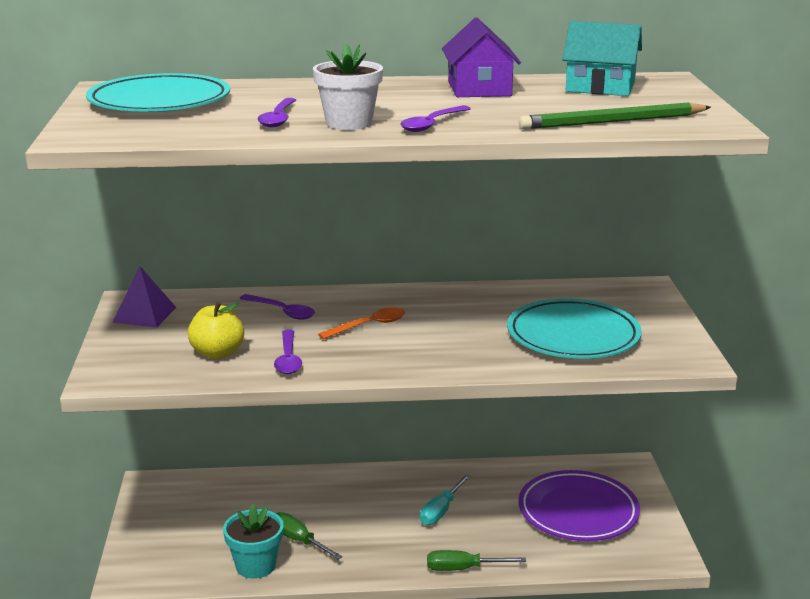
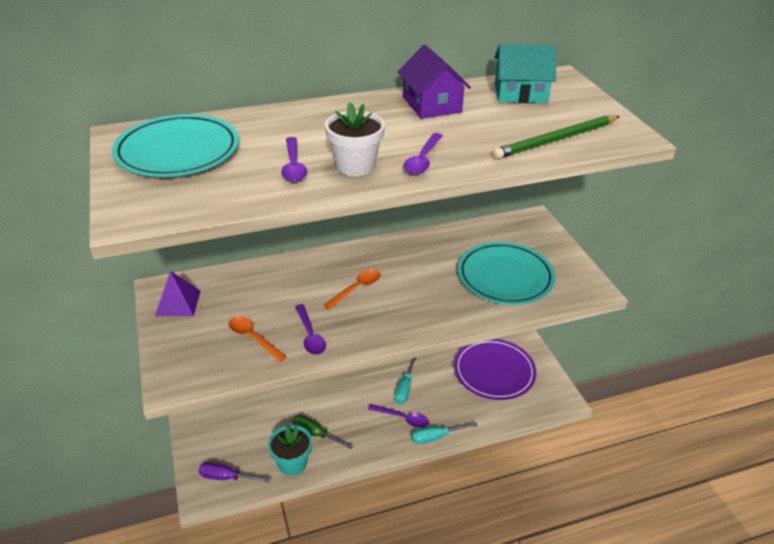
camera: 15 degrees left, 15 degrees up
yellow apple [188,301,244,359] -> orange spoon [229,316,287,362]
purple spoon [239,294,315,320] -> purple spoon moved to [368,404,429,428]
green screwdriver [427,550,526,571] -> turquoise screwdriver [411,422,478,444]
none -> purple screwdriver [199,462,271,482]

